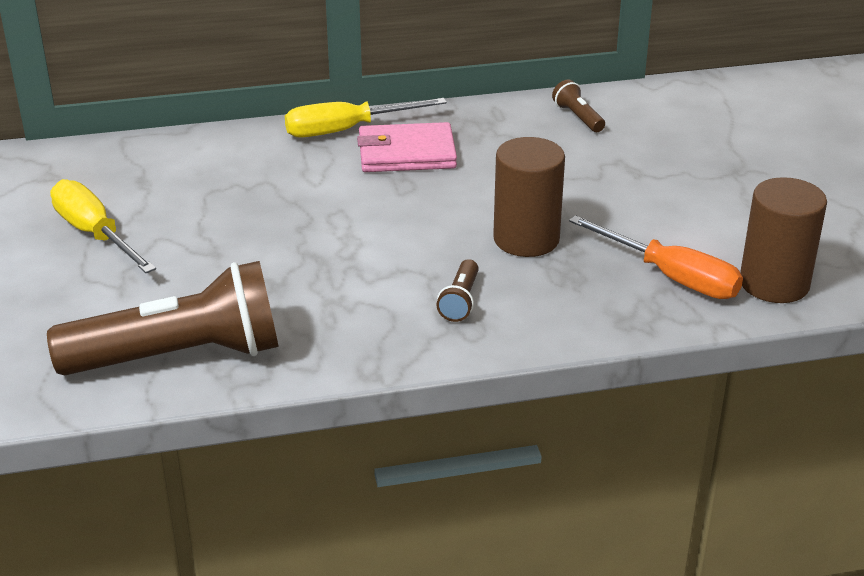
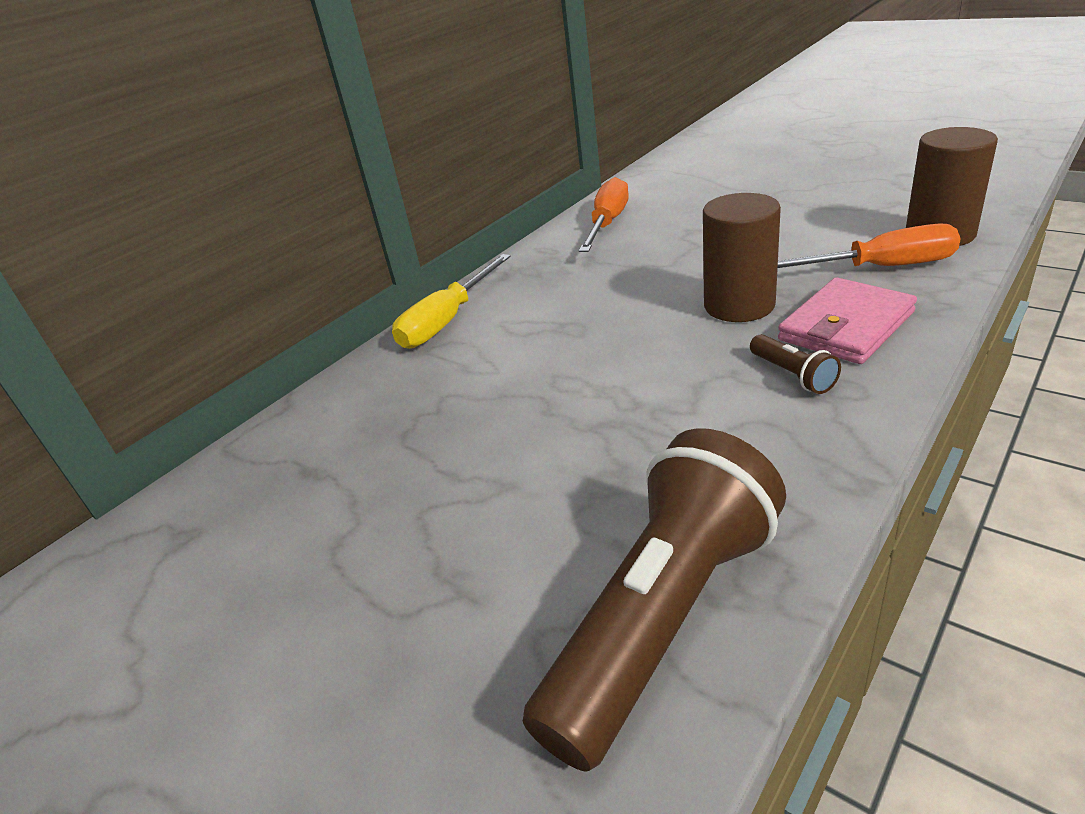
camera: 35 degrees left, 0 degrees up
yellow screwdriver [50,179,156,273] -> none
pink wallet [357,122,457,172] -> pink wallet moved to [778,277,917,364]
brown flashlight [552,80,605,132] -> orange screwdriver [579,177,629,252]

